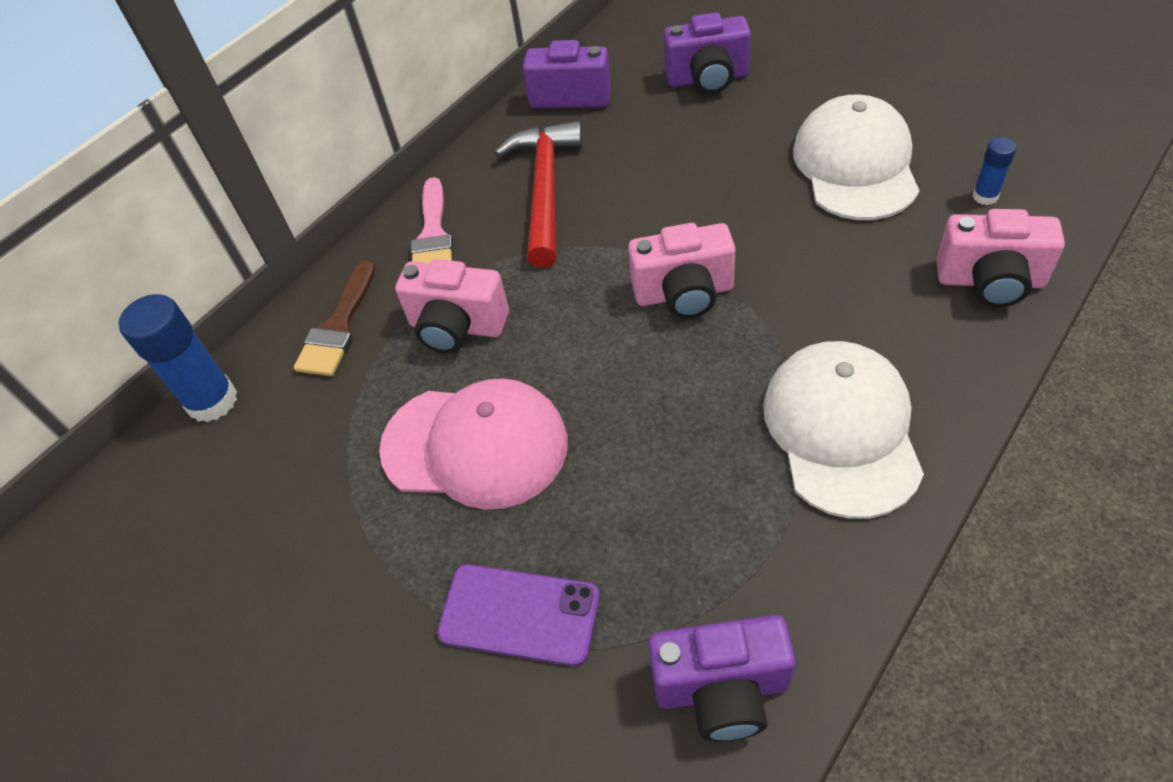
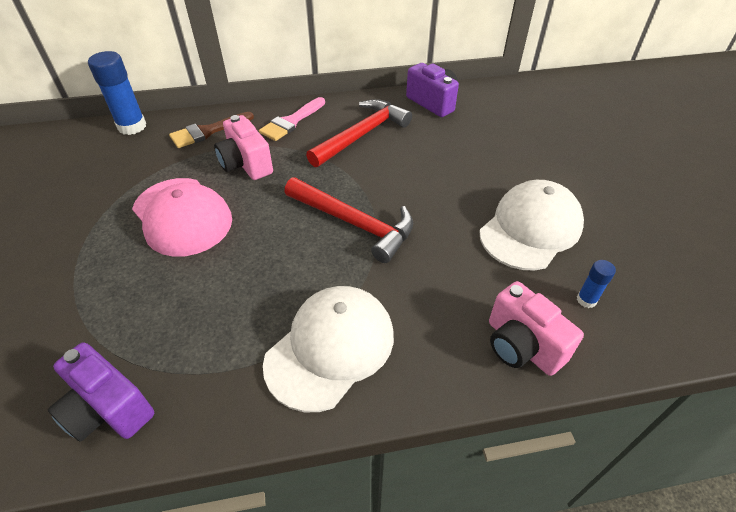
camera: 35 degrees right, 5 degrees down
purple phone [437,564,600,667] -> none
pink camera [628,223,736,319] -> red hammer [284,178,413,263]
purple camera [664,12,751,94] -> none

